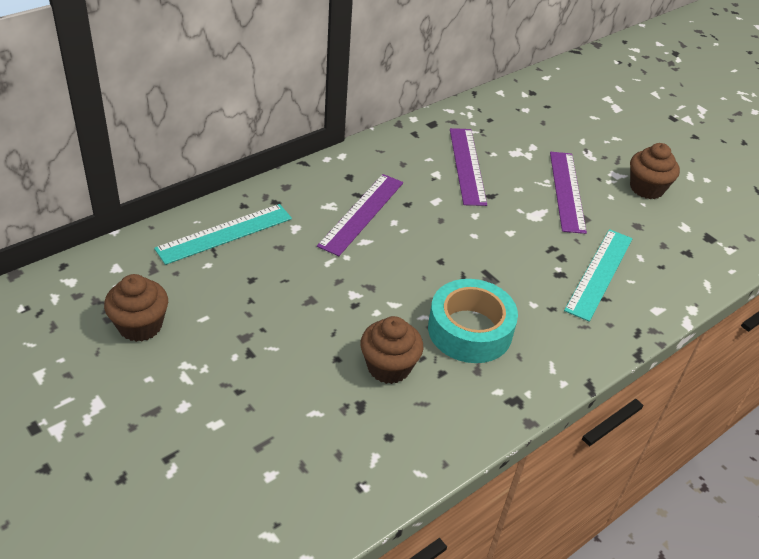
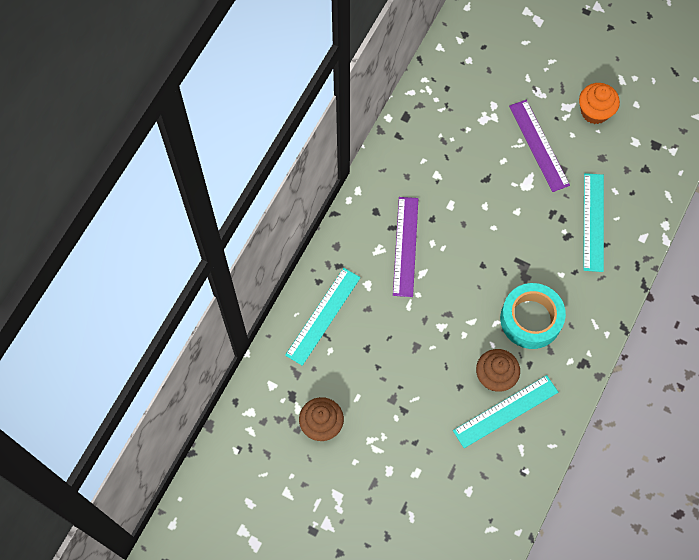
camera: 20 degrees left, 25 degrees up
purple ruler [450,128,487,206] -> none
brown cupcake [630,143,680,199] -> orange cupcake [579,83,620,124]
none -> turquoise ruler [453,375,558,448]

